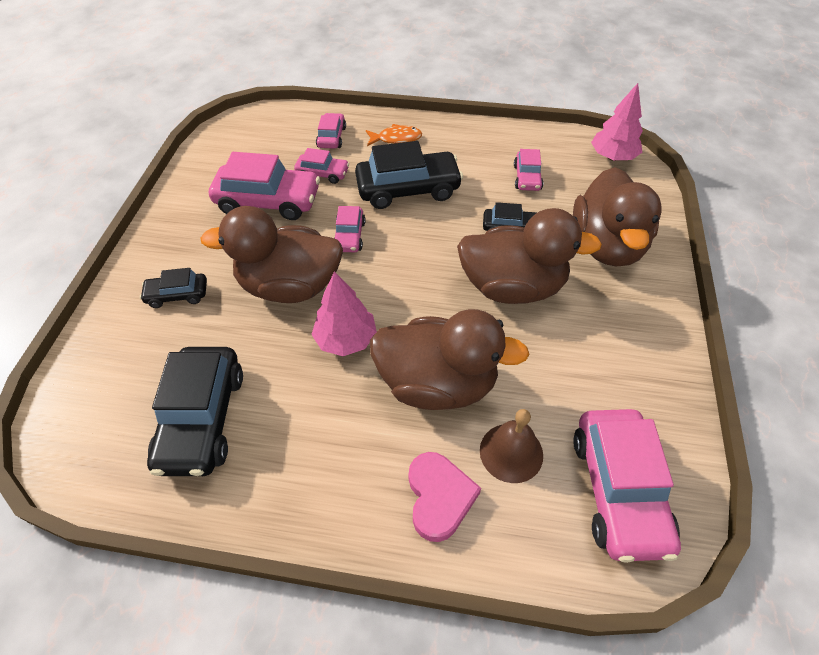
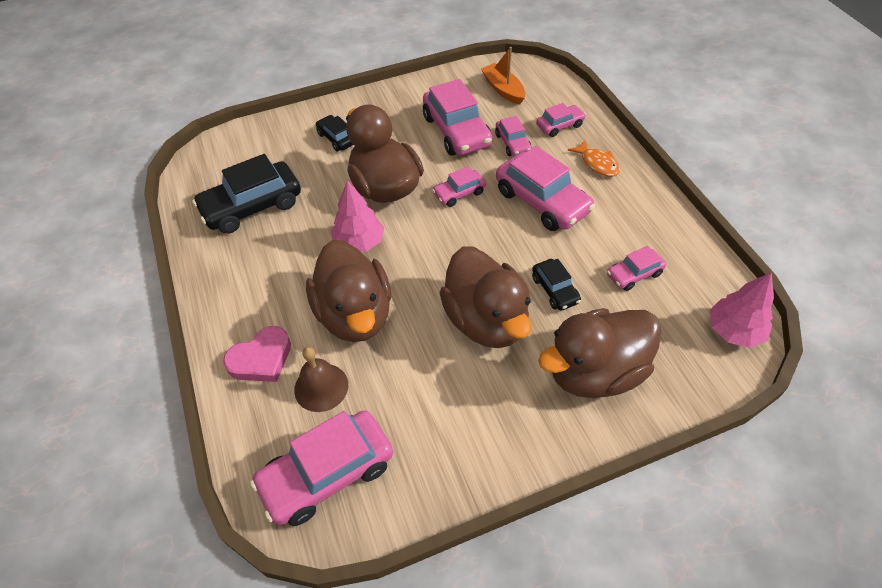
camera: 60 degrees right, 0 degrees up
black car [355,141,463,209] -> pink car [496,146,595,231]
none -> orange boat [481,47,525,105]

